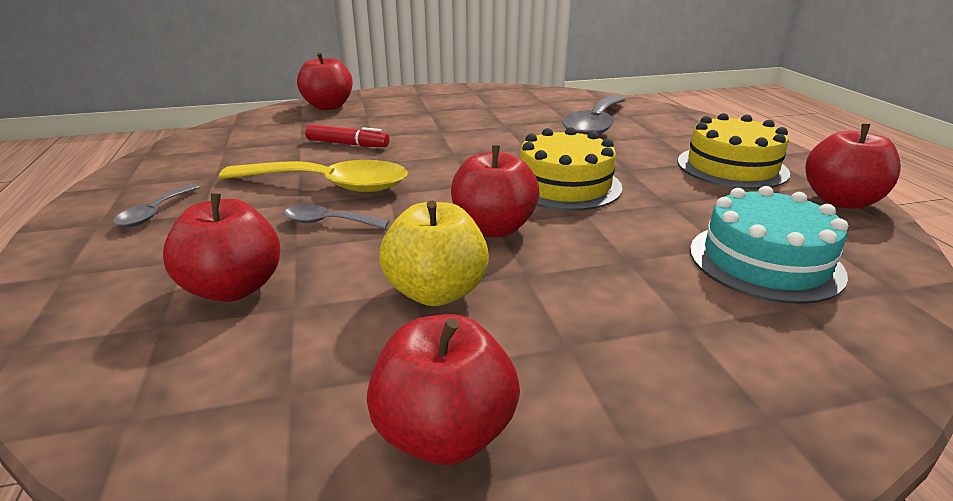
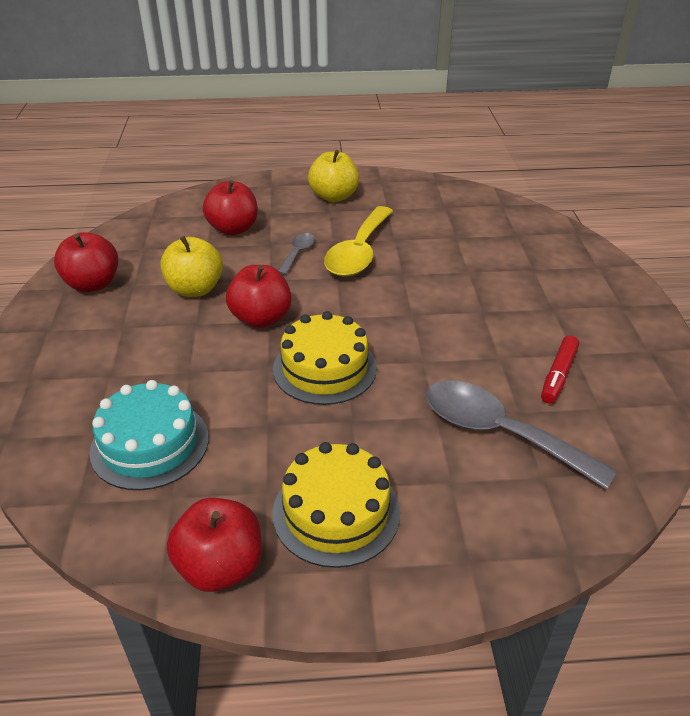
camera: 100 degrees right, 10 degrees up
grey spoon [113,184,200,227] -> yellow apple [308,150,359,202]
red apple [297,52,353,110] -> none
red marker [305,124,389,147] -> red marker moved to [541,335,579,404]

